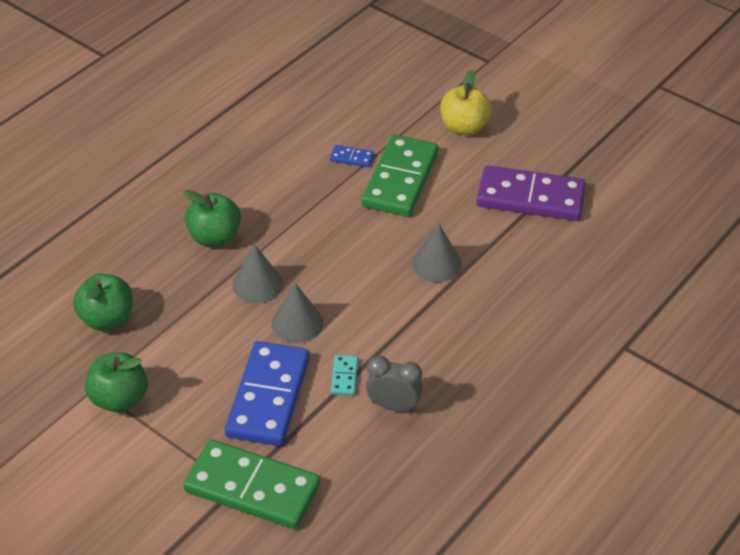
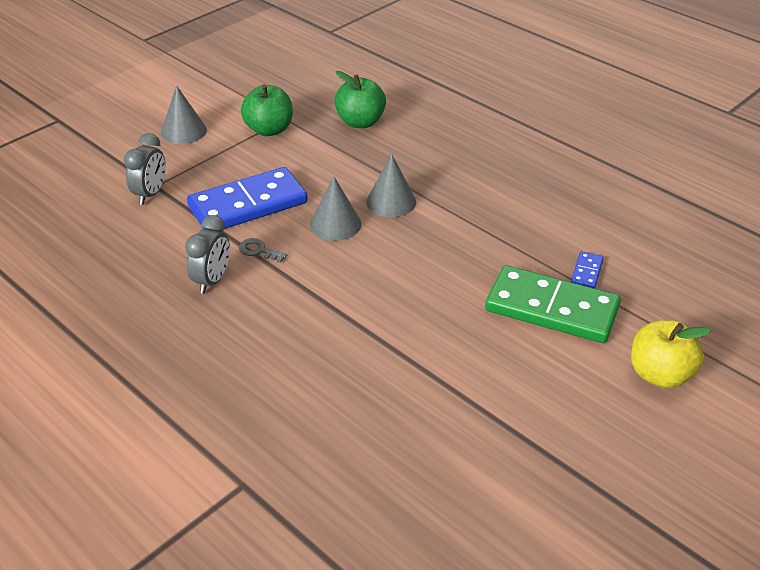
camera: 95 degrees right, 5 degrees down
green domino [183,440,320,529] -> grey clock [124,133,166,205]
green apple [184,190,241,247] -> none
blue domino [225,341,310,446] -> blue domino turned 45 degrees counterclockwise [187,167,308,231]
turquoise domino [331,355,358,396] -> grey key [239,238,287,263]
grey cone [412,224,462,282] -> grey cone moved to [161,85,207,144]
purple domino [477,165,586,221] -> none

